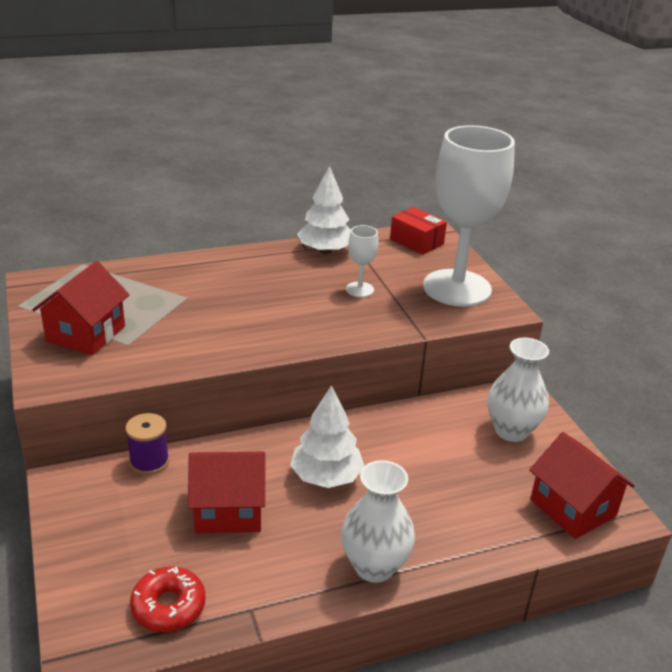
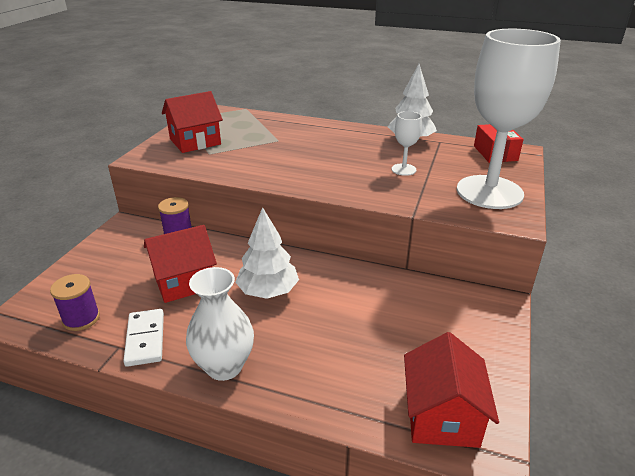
camera: 40 degrees right, 0 degrees up
red donut [130,566,205,632] -> purple spool [50,274,100,331]
red house [188,452,265,533] -> red house turned 60 degrees counterclockwise [144,225,217,303]
white vase [488,338,549,442] -> none
none -> white domino [123,309,164,367]

